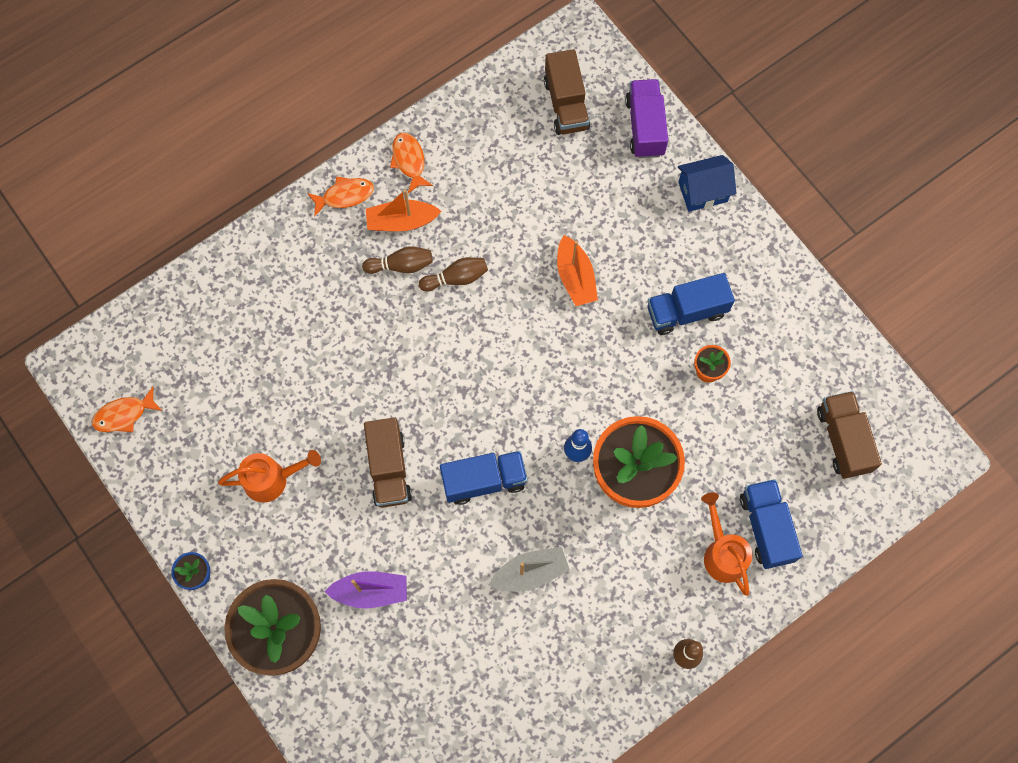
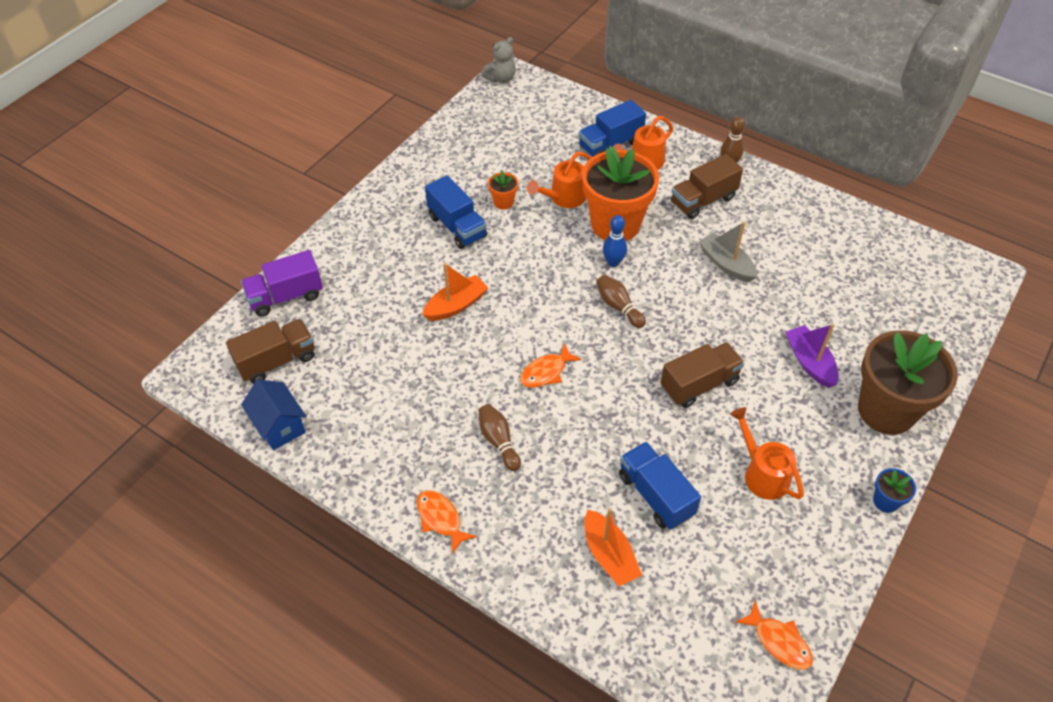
camera: 110 degrees left, 20 degrees down
orange boat [366,189,442,231] -> orange boat moved to [585,508,642,586]
orange fish [390,133,433,193] -> orange fish moved to [520,343,582,388]
brown bowling pin [419,257,488,292] -> brown bowling pin moved to [596,275,646,328]
blue truck [440,451,528,505] -> blue truck moved to [619,442,701,530]
blue house [678,155,737,212] -> blue house moved to [241,379,306,450]
brown truck [817,391,882,479] -> brown truck moved to [671,154,743,219]
none -> grey teddy bear [482,37,516,83]
none -> orange watering can [527,152,592,208]

